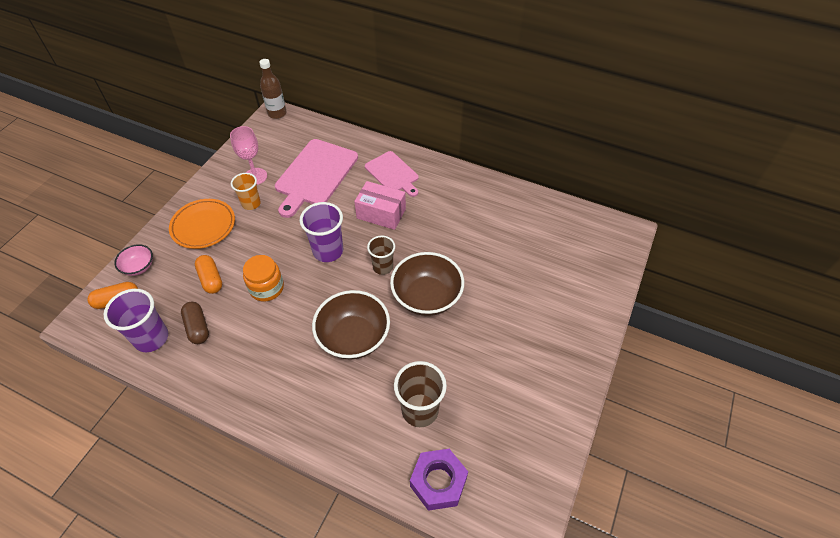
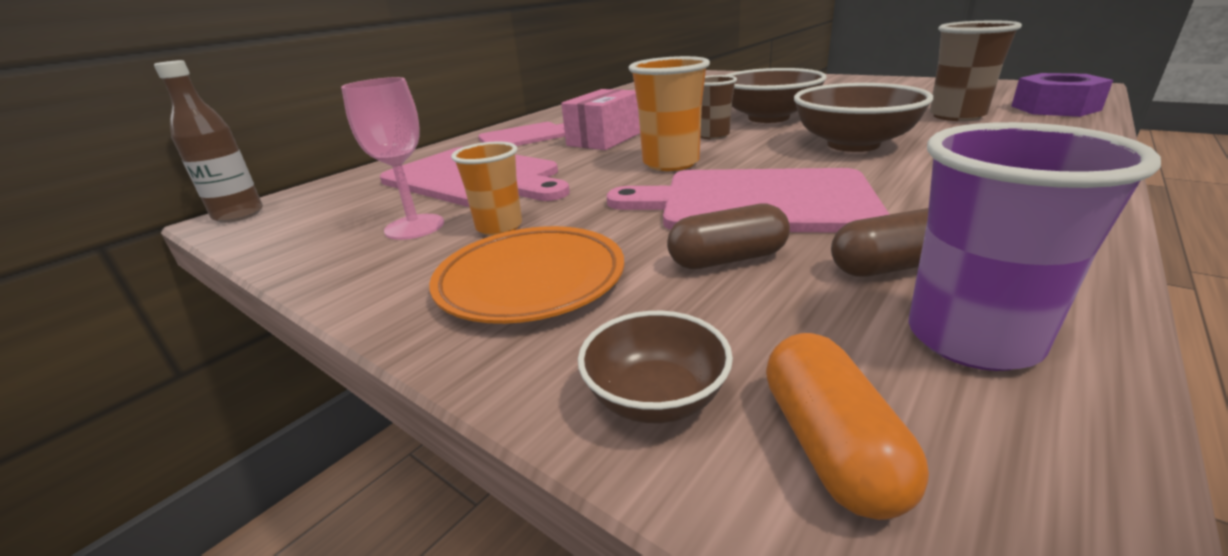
camera: 75 degrees left, 25 degrees down
pink bowl [114,244,153,276] -> brown bowl [578,311,733,423]
orange capsule [195,255,222,294] -> brown capsule [667,204,790,269]
orange jar [243,255,284,302] -> pink cutting board [607,168,890,233]
purple cup [300,202,343,262] -> orange cup [629,56,710,171]

